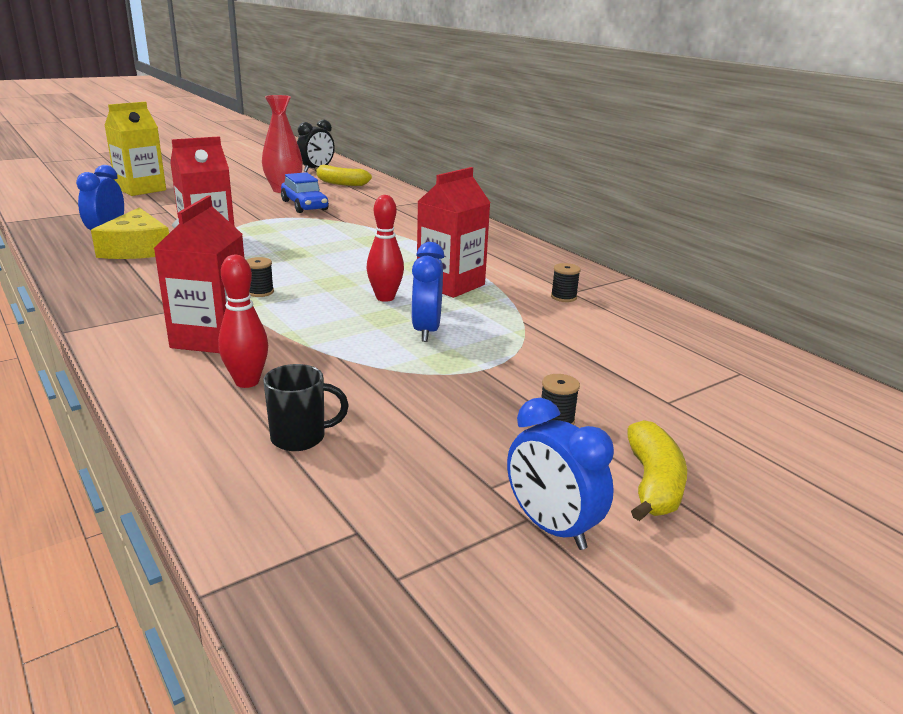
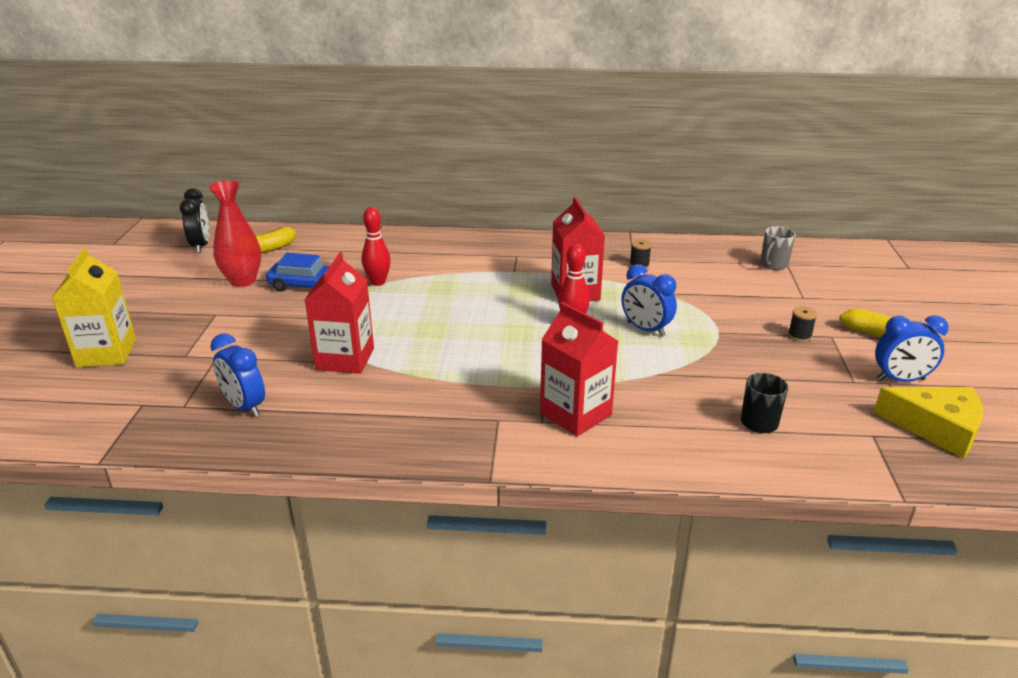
camera: 50 degrees left, 5 degrees up
yellow cheese [91,207,169,259] -> yellow cheese moved to [873,387,983,458]
red bowling pin [218,255,268,388] -> red bowling pin moved to [362,207,391,286]
black spool [247,257,274,297] -> none
none -> grey mug [760,226,796,270]

